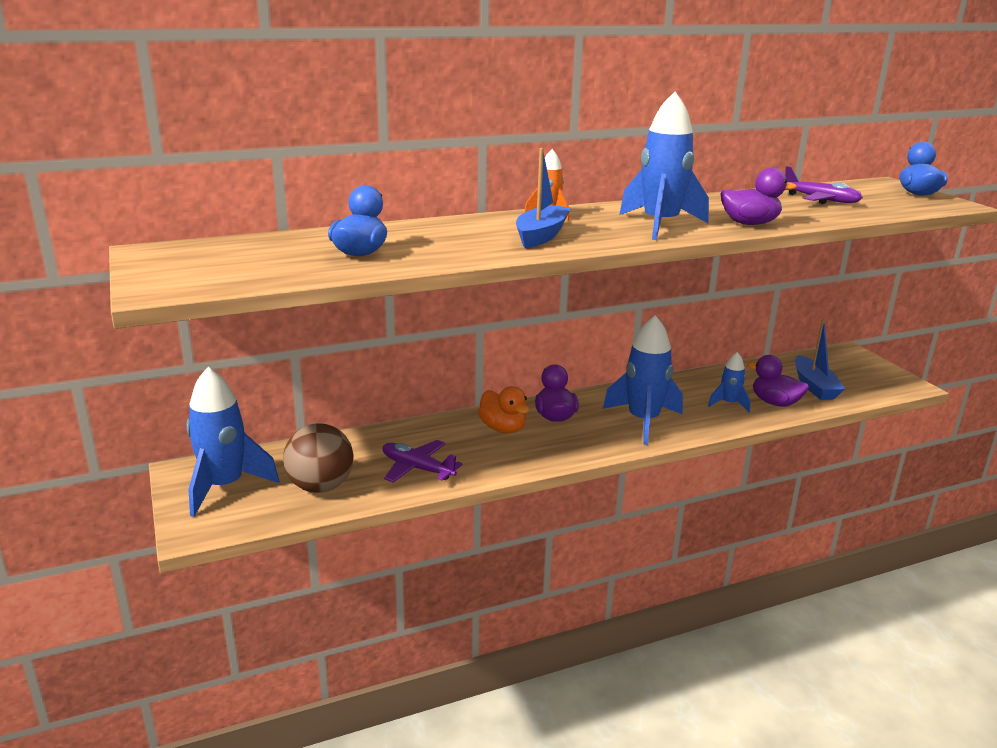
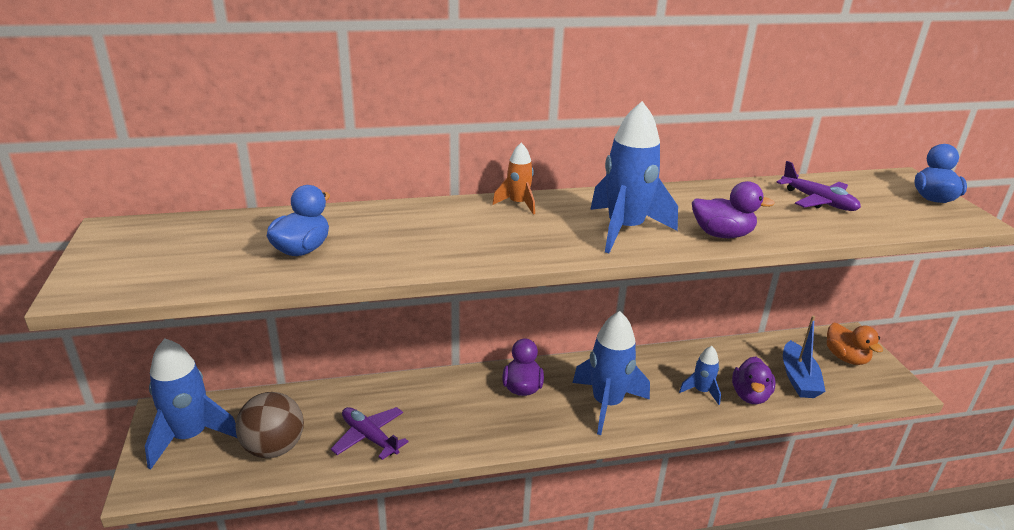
camera: 10 degrees right, 5 degrees up
orange duck [478,386,529,433] -> orange duck moved to [827,322,883,365]
blue boat [516,148,571,248] -> none
purple duck [747,355,809,407] -> purple duck turned 120 degrees counterclockwise [732,356,776,404]

